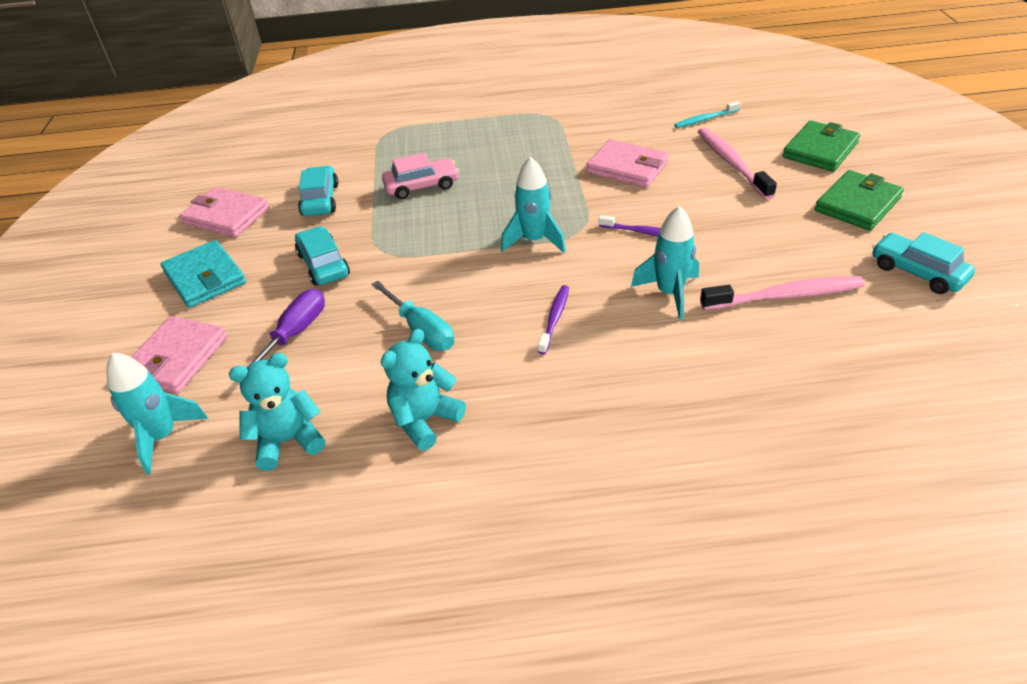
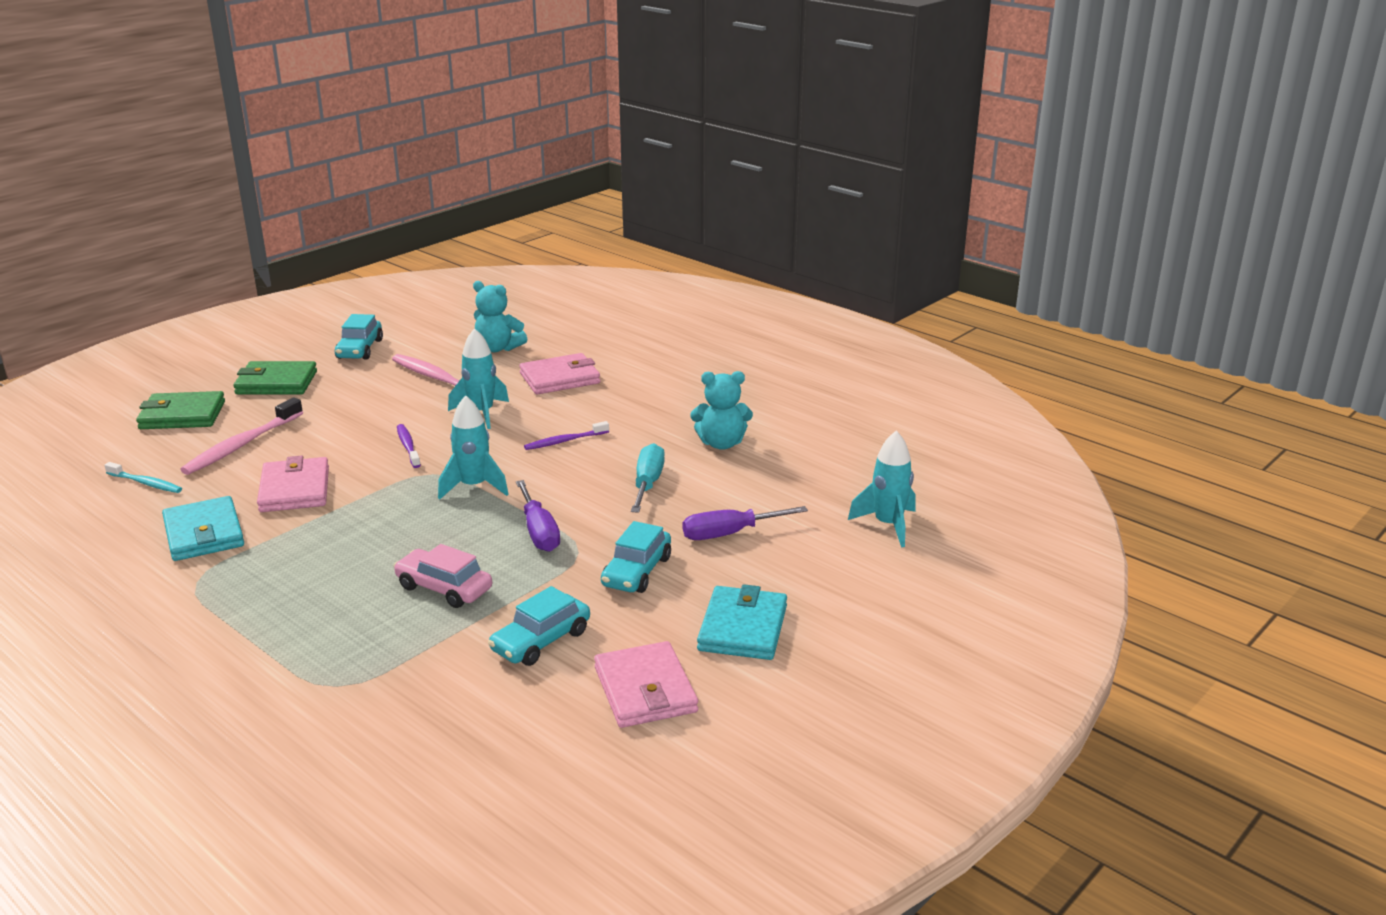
camera: 135 degrees left, 15 degrees down
pink wallet [131,316,227,394] -> pink wallet moved to [519,353,600,395]
turquoise teddy bear [229,353,325,471] -> turquoise teddy bear moved to [473,281,527,352]
none -> turquoise wallet [162,496,244,561]
none -> purple screwdriver [516,480,560,552]

